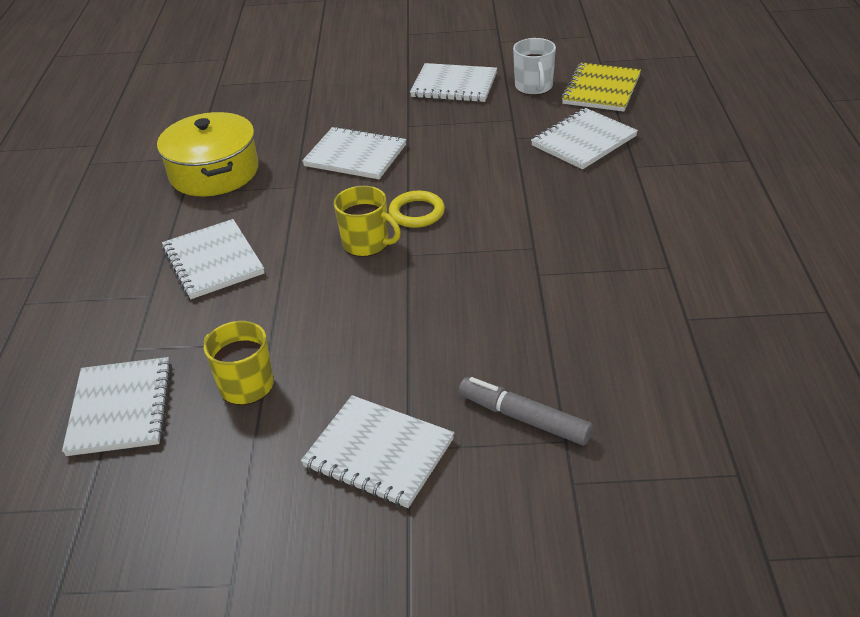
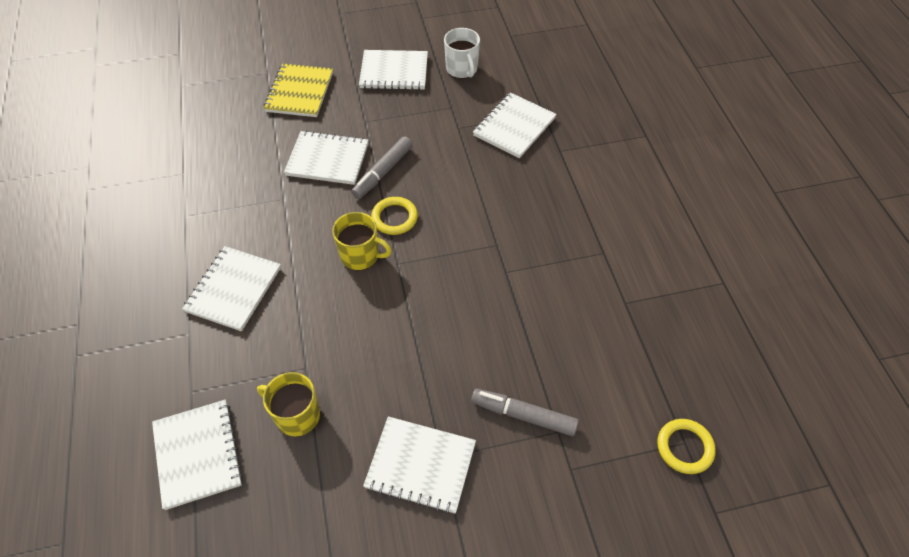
camera: 15 degrees left, 15 degrees up
yellow pot [157,112,259,196] -> none
white notebook [162,219,264,299] -> white notebook turned 60 degrees clockwise [182,246,281,331]
yellow notebook [561,62,641,112] -> yellow notebook moved to [264,63,333,117]
none -> grey marker [351,136,413,199]
none -> yellow ring [657,419,716,474]

